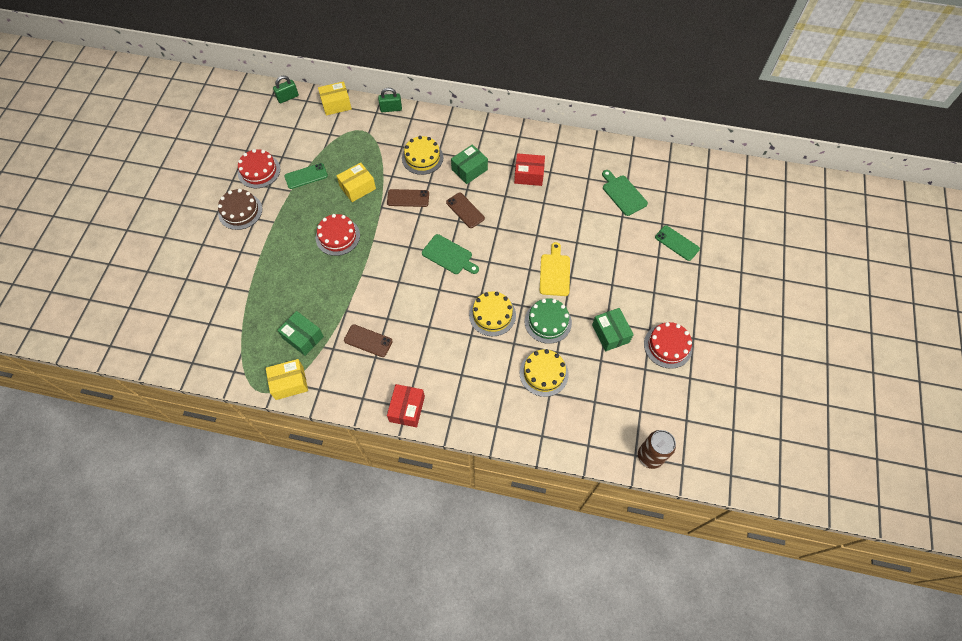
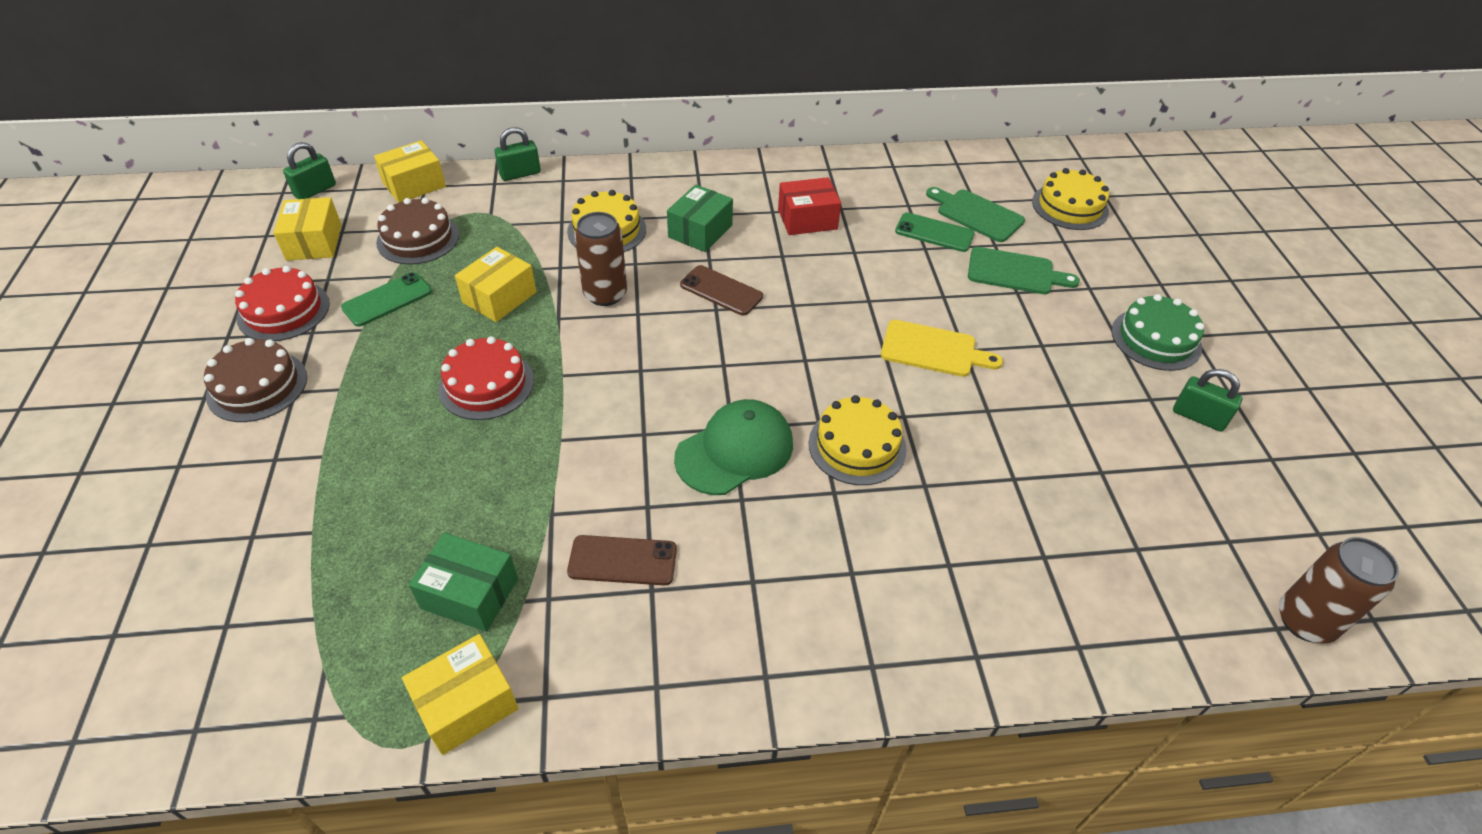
camera: 20 degrees left, 15 degrees down
brown phone [387,189,429,207] -> brown can [574,212,627,306]
red box [387,384,425,427] -> none
green cutting board [422,234,479,274] -> green cutting board moved to [968,247,1080,294]
yellow cake [520,349,569,397] -> yellow cake moved to [1032,168,1109,230]
green cake [525,298,572,344] -> green cake moved to [1112,294,1204,371]
yellow cutting board [540,242,570,296] -> yellow cutting board turned 120 degrees clockwise [881,320,1003,377]
green box [592,308,634,351] -> none
red cake [644,322,693,369] -> green padlock [1173,369,1242,432]
green phone [655,225,700,261] -> green phone moved to [895,212,975,252]
none -> yellow box [273,197,342,261]
none -> brown cake [376,198,459,265]
none -> green cap [674,399,793,495]

